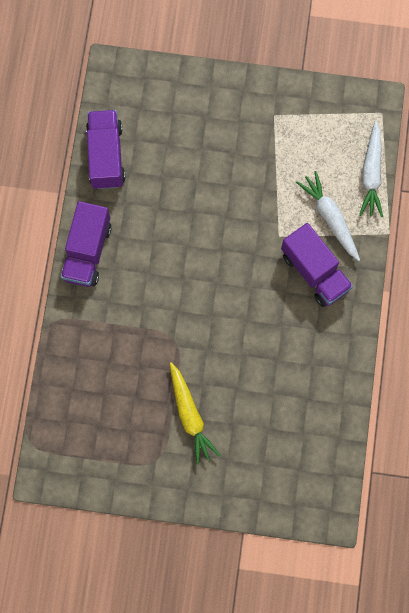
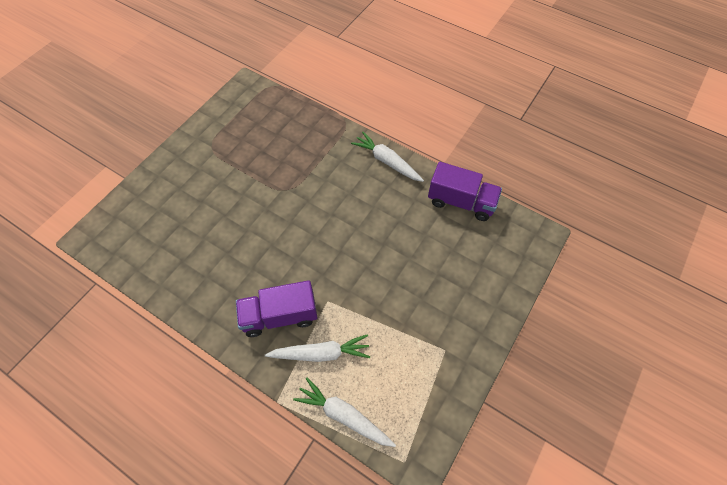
camera: 115 degrees right, 15 degrees down
purple truck [61,201,112,287] -> white carrot [351,132,424,182]
yellow carrot [170,362,220,465] -> none

